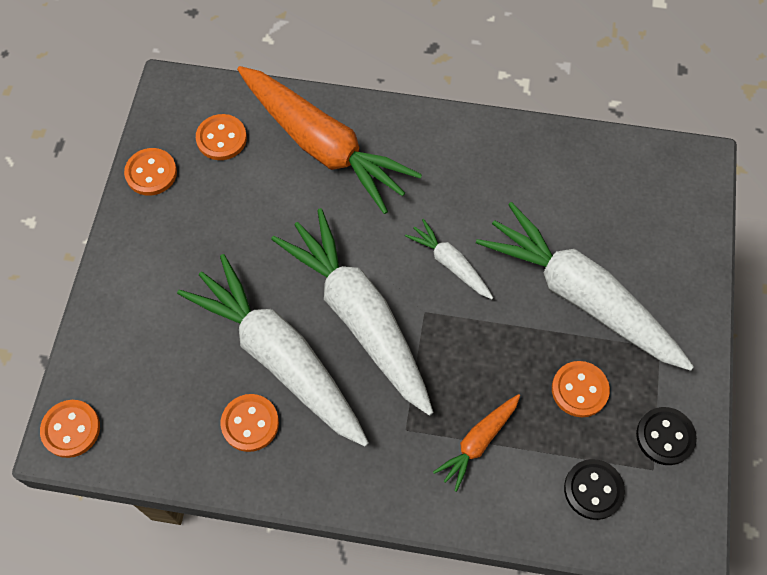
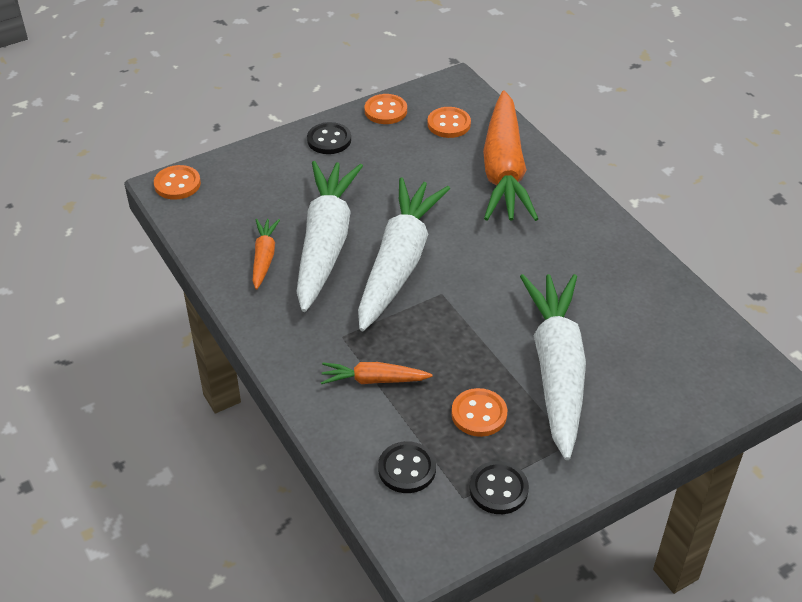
camera: 50 degrees right, 20 degrees down
orange button [221,394,279,452] -> orange carrot [252,219,280,290]
white carrot [405,219,493,299] -> none
none -> black button [307,122,351,154]

